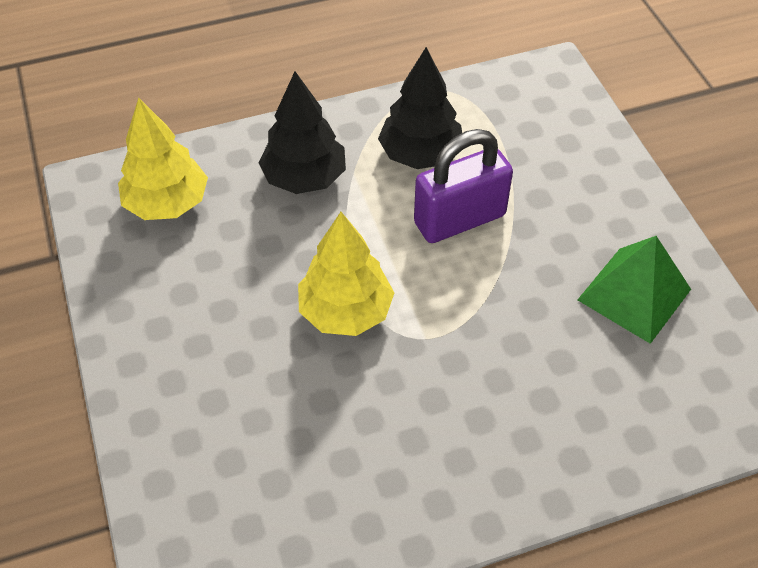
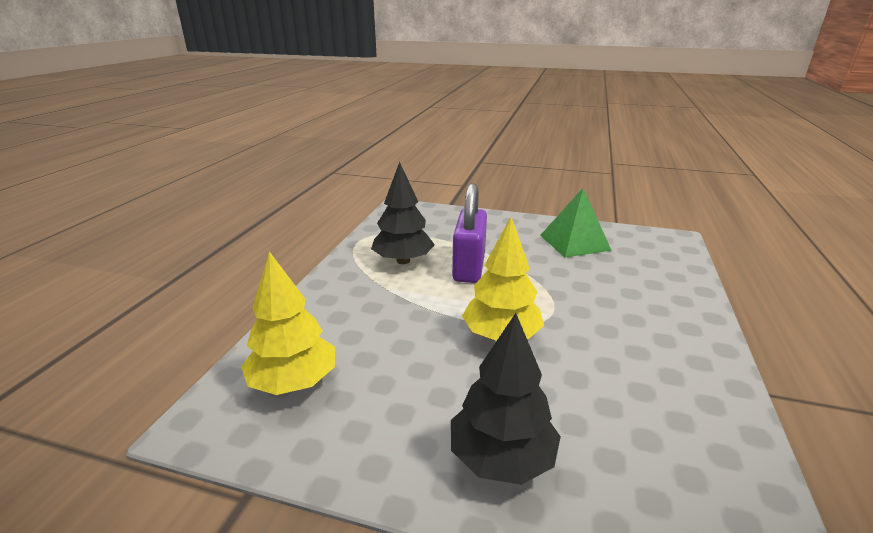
camera: 55 degrees left, 25 degrees down
black tree [258,71,346,194] -> black tree moved to [451,313,561,485]

